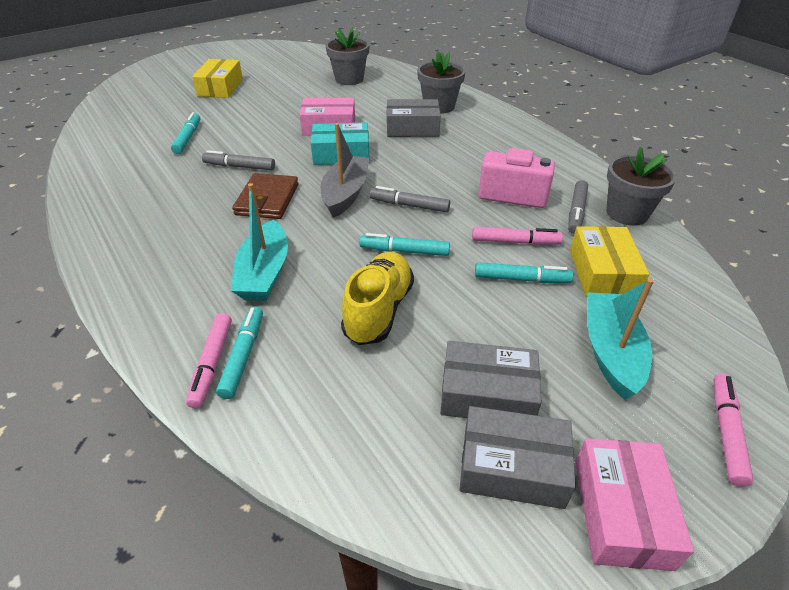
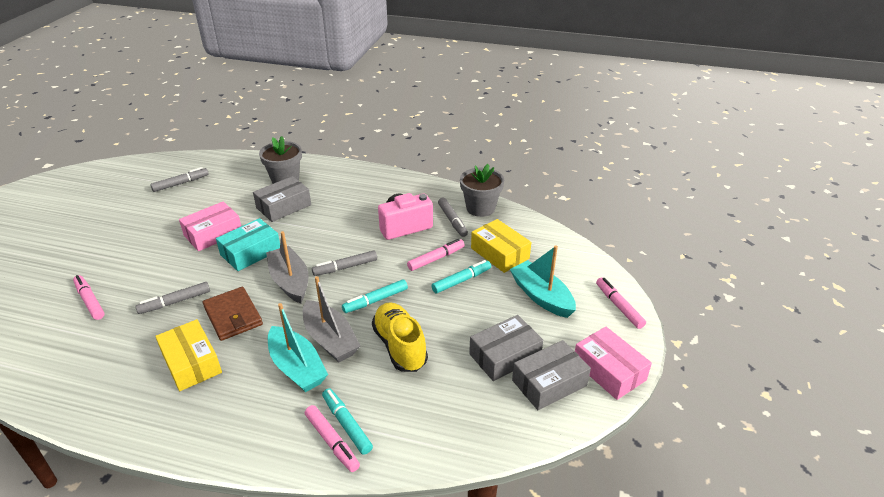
camera: 40 degrees left, 5 degrees down
turquoise marker [171,112,200,154] -> pink marker [73,275,105,320]
yellow box [192,59,243,98] -> yellow box moved to [155,319,222,391]
grey flower pot [326,28,370,85] -> grey marker [150,167,209,192]
none -> grey boat [303,276,360,363]

